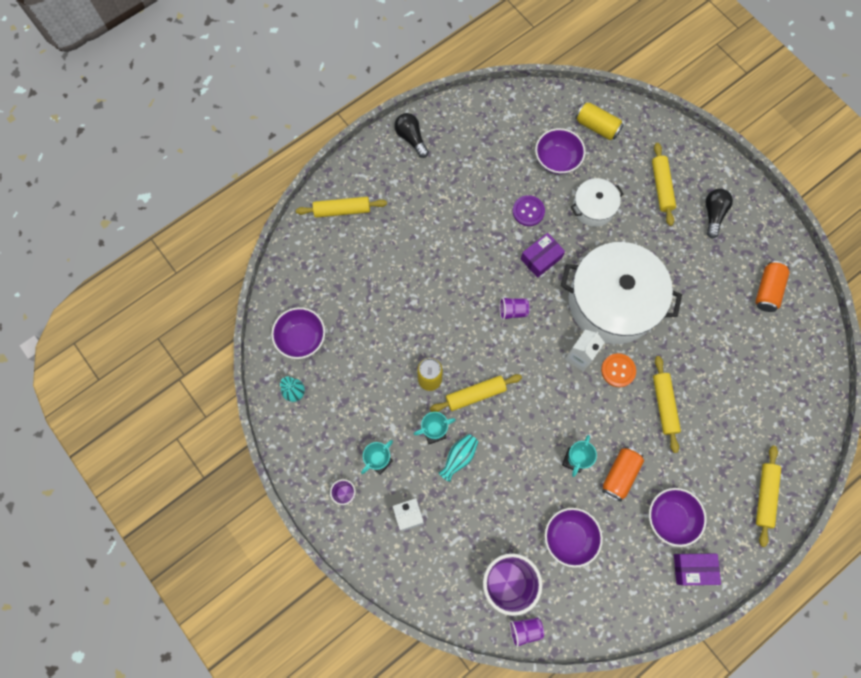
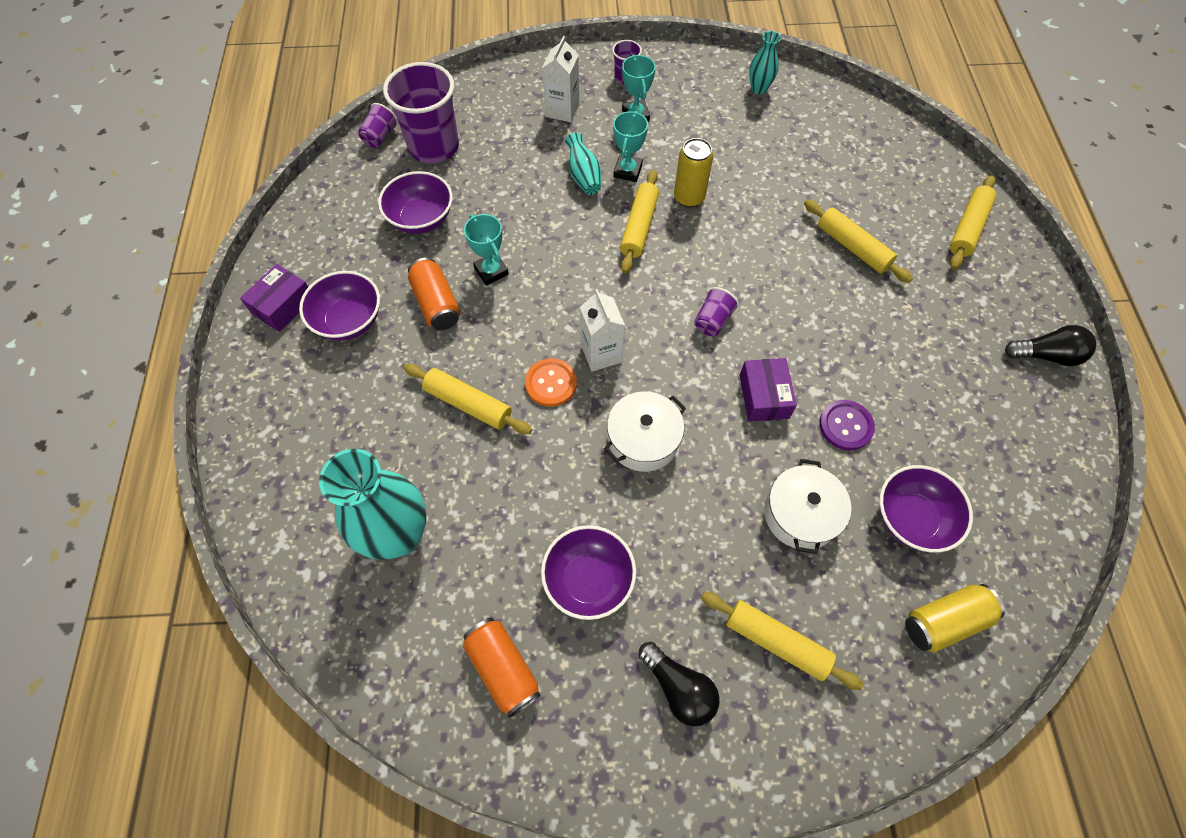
camera: 125 degrees right, 10 degrees down
purple bowl [271,307,325,359] -> purple bowl moved to [541,525,636,620]
white pot [561,242,682,344] -> white pot [603,391,686,472], size x0.49
yellow rolling pin [756,446,781,547] -> yellow rolling pin moved to [804,200,913,283]
none -> turquoise vase [319,449,427,560]

